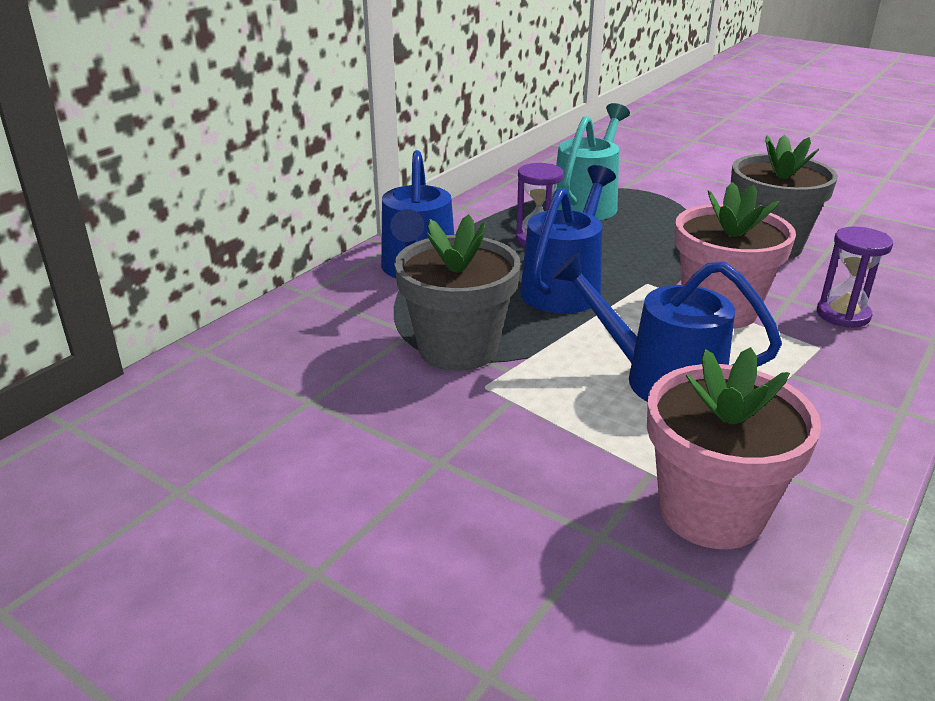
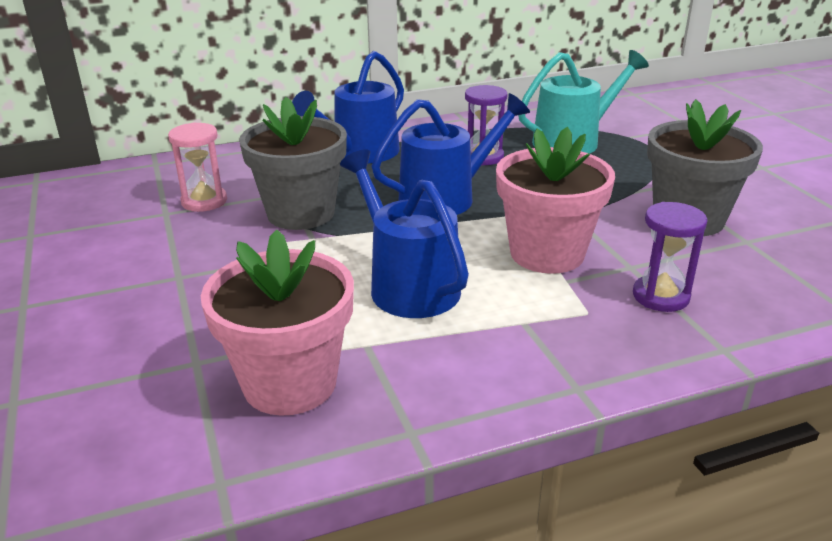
camera: 35 degrees right, 0 degrees up
none -> pink hourglass [168,122,227,212]

